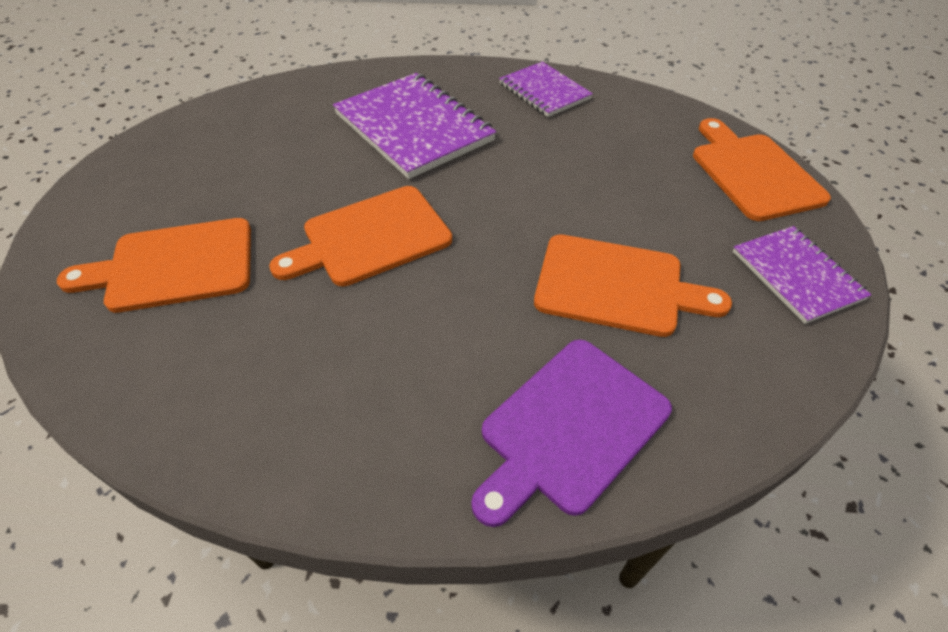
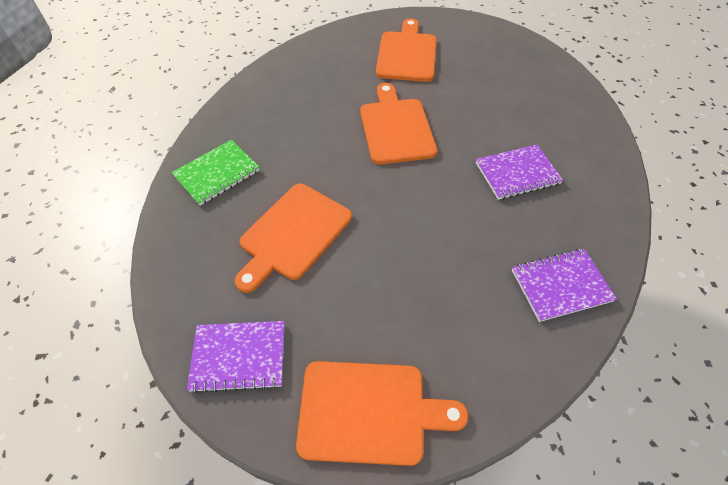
camera: 110 degrees right, 5 degrees up
purple notebook [333,73,496,179] -> purple notebook [476,145,563,200], size x0.60
purple cutting board [471,339,672,527] -> green notebook [172,140,260,206]

